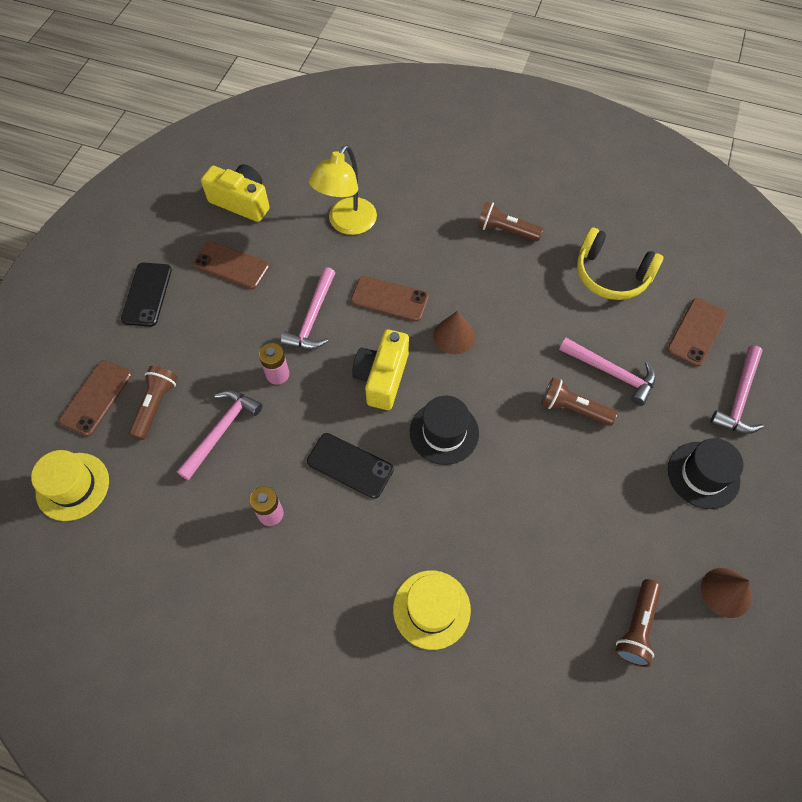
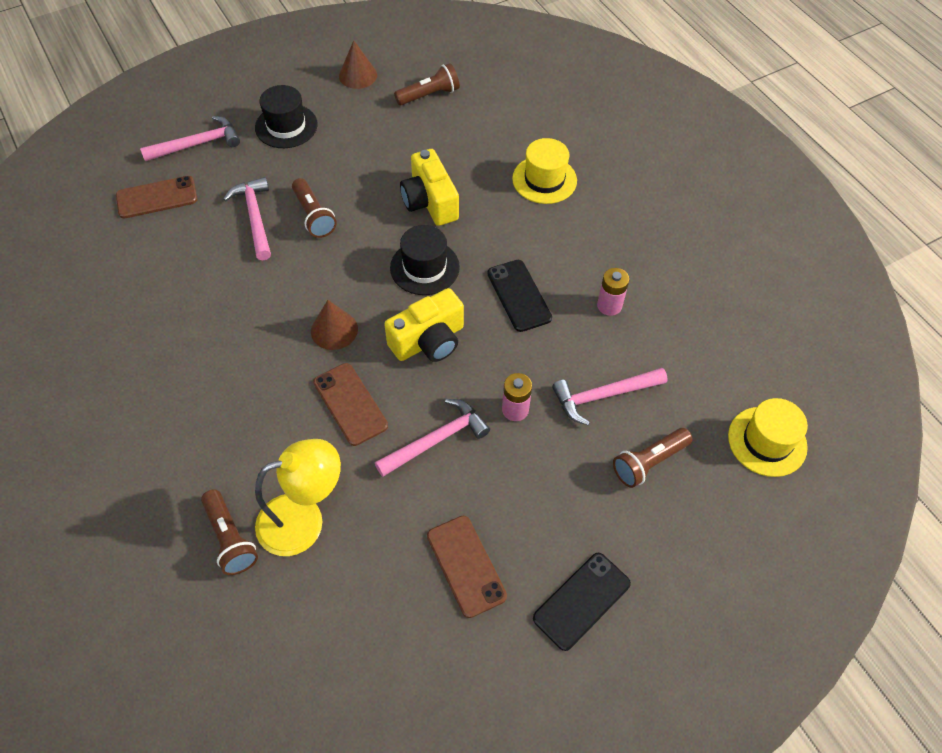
camera: 140 degrees left, 5 degrees down
brown phone [59,360,132,436] -> none
yellow camera [201,164,270,222] -> yellow camera moved to [400,149,459,226]
brown flashlight [477,201,543,241] -> brown flashlight moved to [201,489,258,575]
yellow headphones [577,228,663,300] -> none

